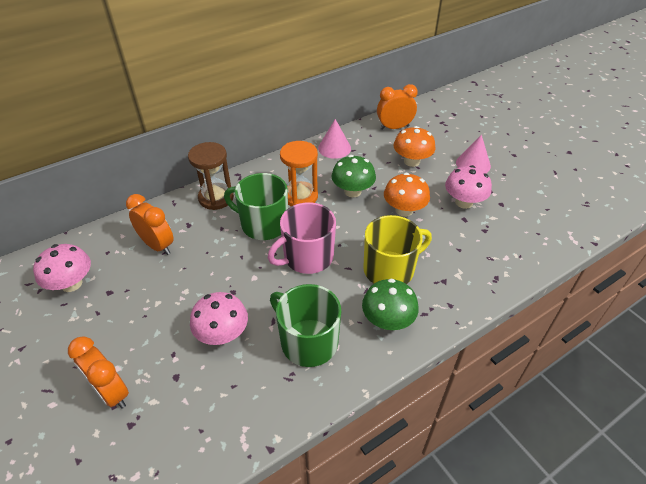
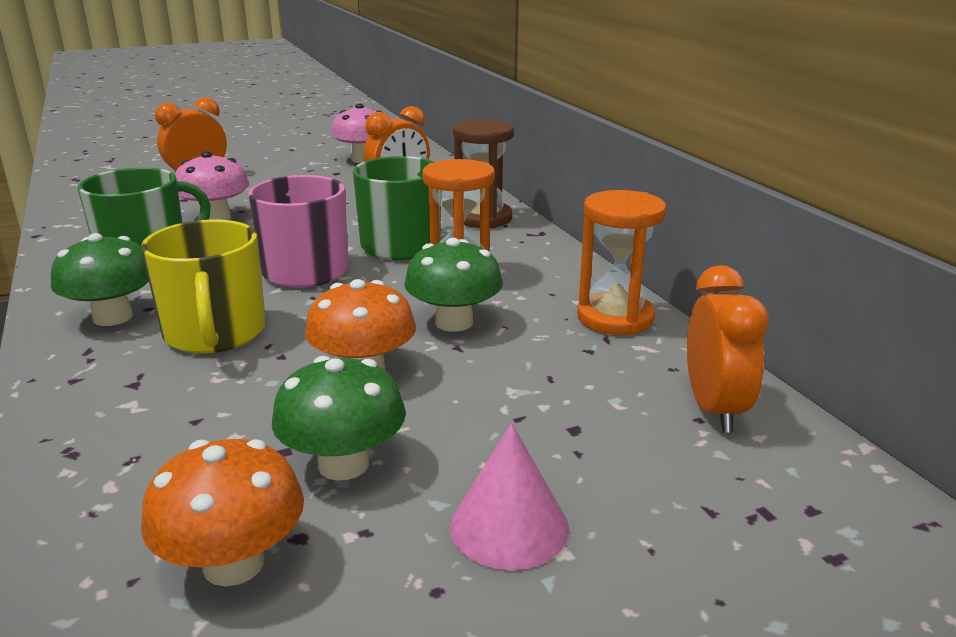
camera: 100 degrees right, 20 degrees down
pink cone [318,119,351,159] -> orange hourglass [577,190,667,335]
orange mushroom [394,126,435,167] -> orange mushroom moved to [141,439,304,586]
pink mushroom [445,165,492,209] -> green mushroom [272,356,406,481]

